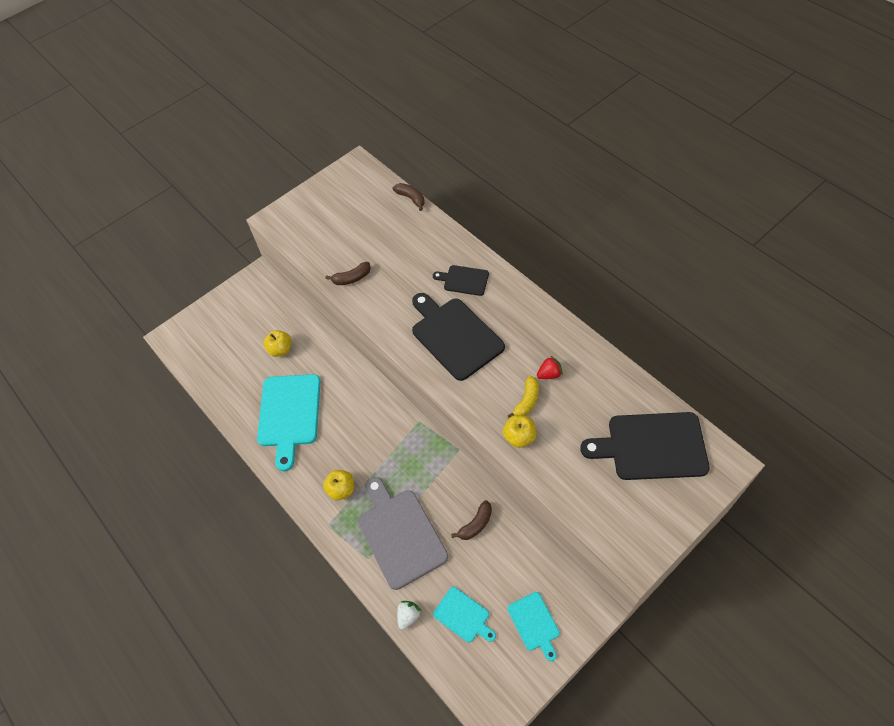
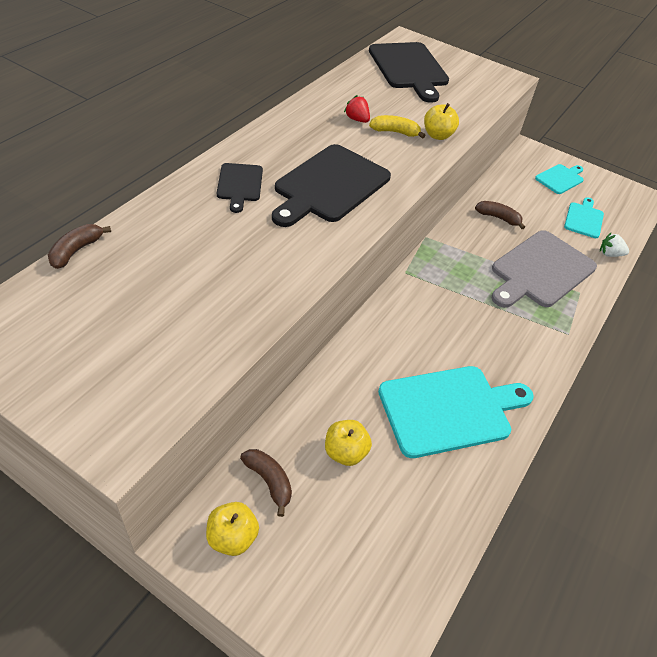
camera: 115 degrees left, 10 degrees down
yellow apple [323,470,354,500] -> yellow apple moved to [206,502,259,556]
brown banana [326,262,371,285] -> brown banana moved to [240,449,292,517]

